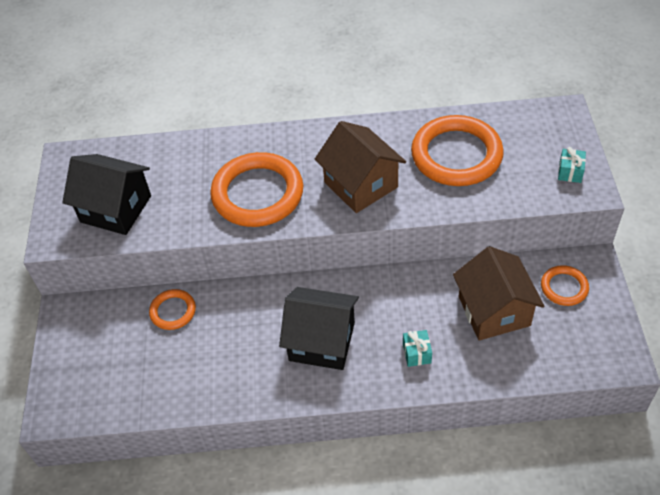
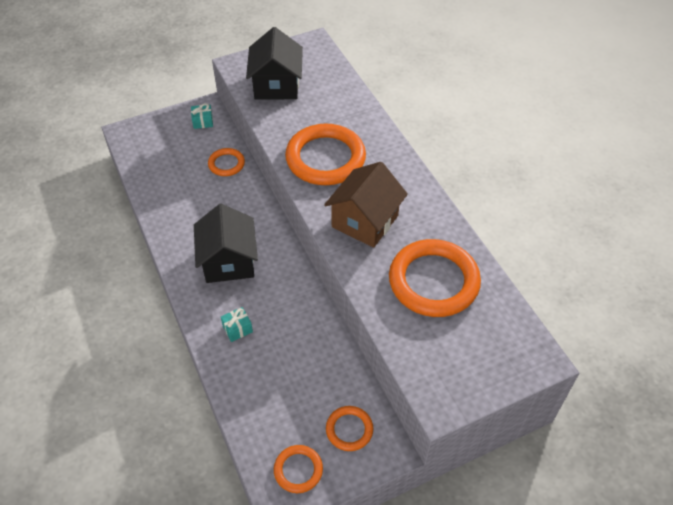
camera: 65 degrees right, 0 degrees up
brown house [453,246,544,340] -> none
turquoise gift [558,147,586,183] -> turquoise gift moved to [191,103,213,129]
none -> orange ring [274,445,323,493]

